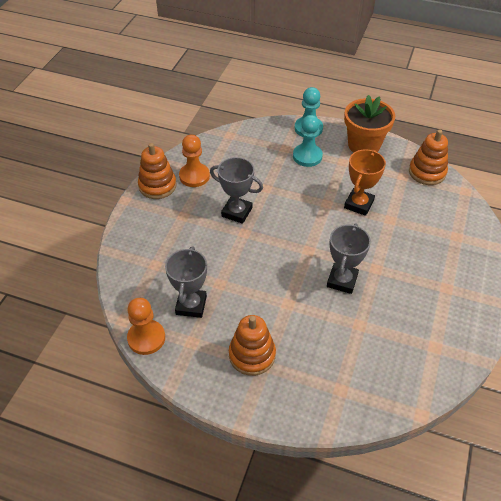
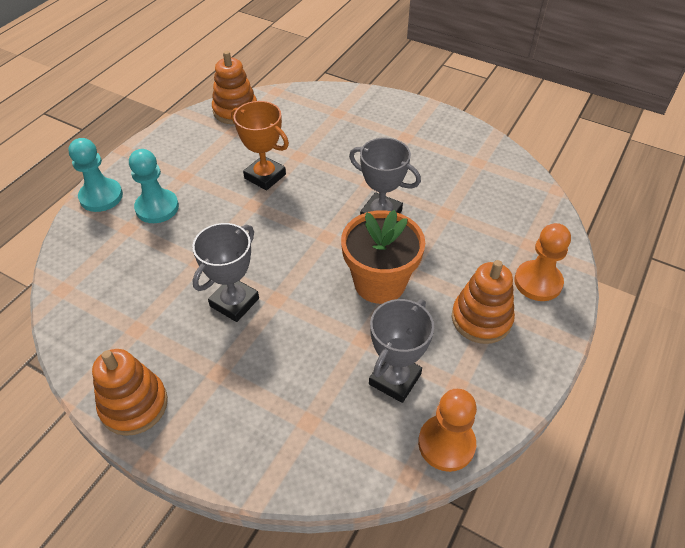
camera: 80 degrees left, 0 degrees up
grey trophy [165,246,207,318] -> grey trophy turned 75 degrees counterclockwise [369,299,434,403]
orange pawn [179,135,210,187] -> orange pawn moved to [514,223,571,301]
orange flower pot [344,95,395,153] -> orange flower pot moved to [341,210,425,304]

